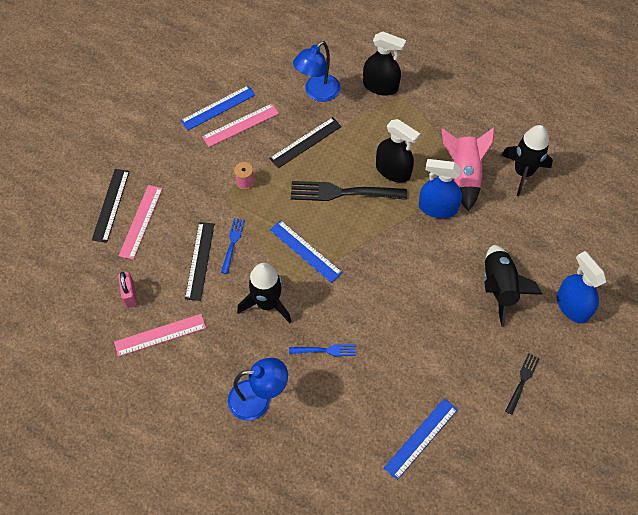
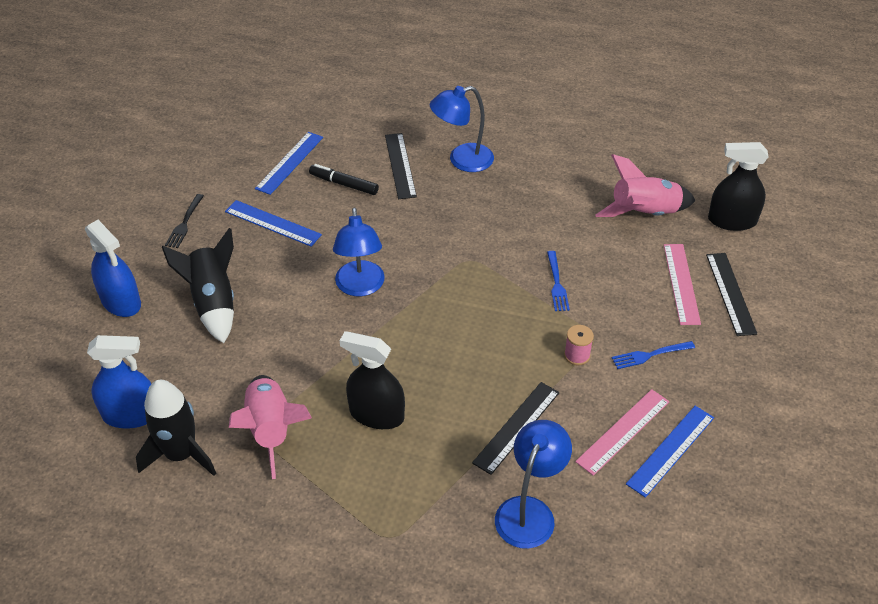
camera: 165 degrees right, 15 degrees down
pink ruler [114,314,206,357] -> none
pink padlock [118,272,137,308] -> pink rocket [595,154,696,217]
black ruler [185,222,214,301] -> black ruler moved to [385,133,417,199]
black rocket [237,263,292,323] -> none
blue ruler [270,220,343,283] -> blue ruler moved to [225,200,322,247]
blue fork [289,344,356,356] -> blue fork moved to [612,341,695,369]
black fork [291,181,407,201] -> none
black spray bottle [363,32,406,96] -> black spray bottle moved to [708,142,768,231]
blue spray bottle [419,159,462,218] -> blue spray bottle moved to [87,335,151,428]
none -> black marker [309,164,379,195]
none -> blue lamp [333,208,385,296]

